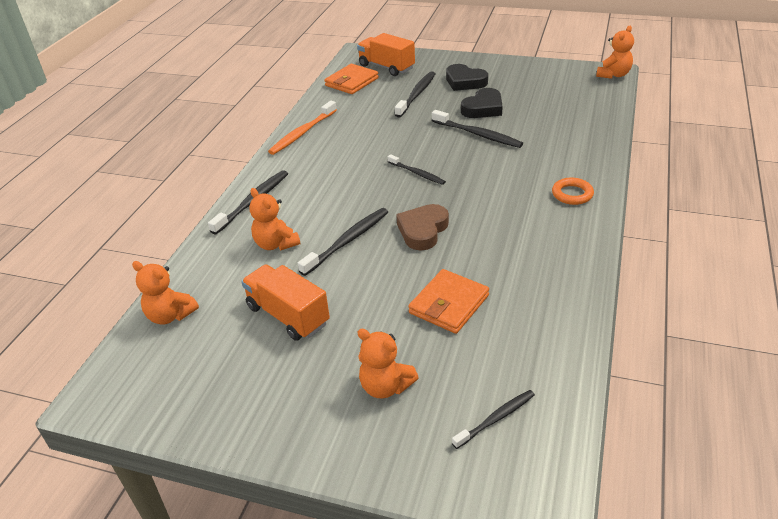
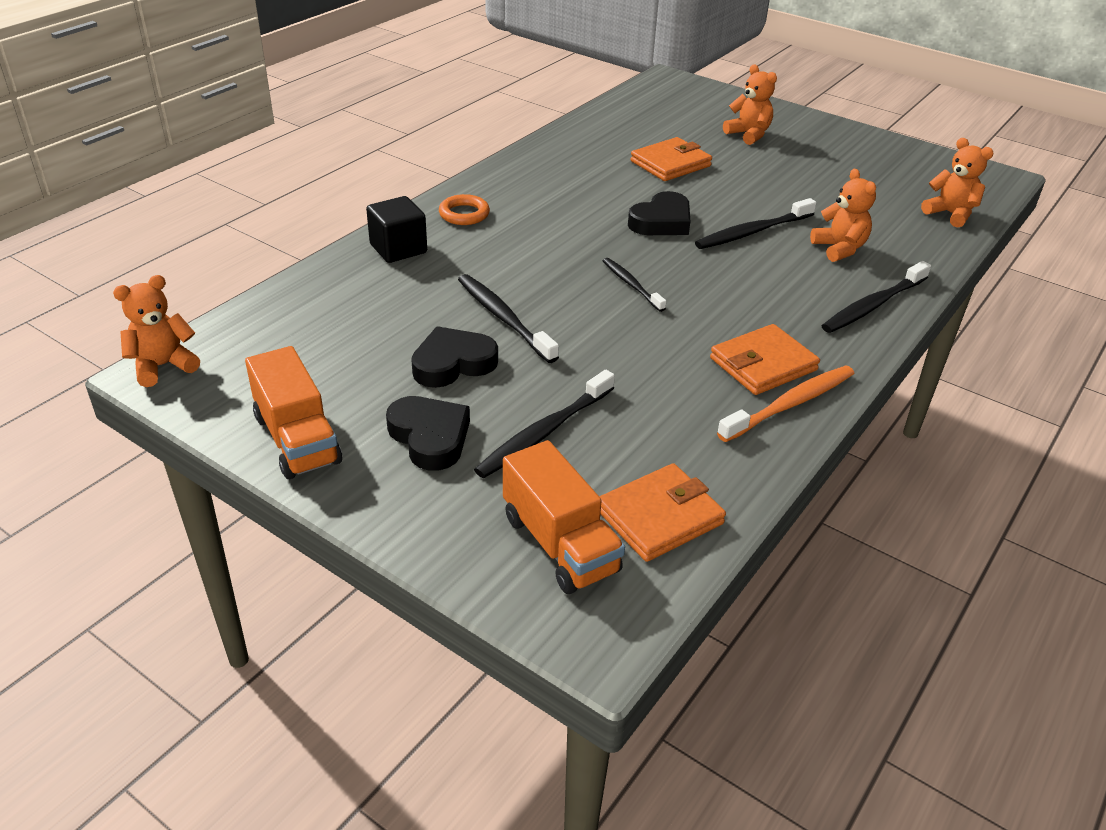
camera: 165 degrees left, 0 degrees up
orange truck [241,264,330,341] -> orange truck moved to [245,346,342,479]
brown heart [396,204,449,250] -> black heart [628,191,690,235]
black toothbrush [452,390,535,449] -> none
none -> black cube [366,196,427,263]
none -> orange wallet [710,324,820,395]

